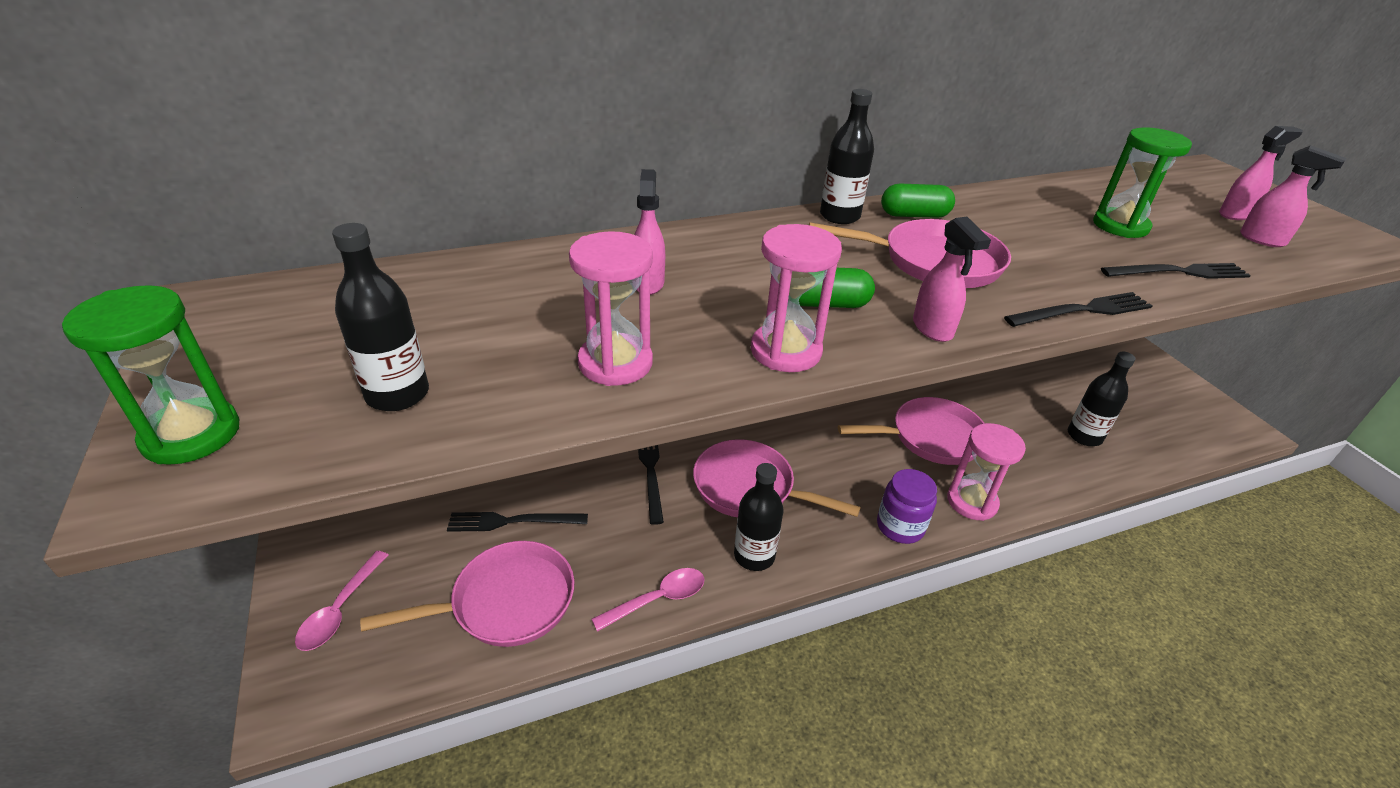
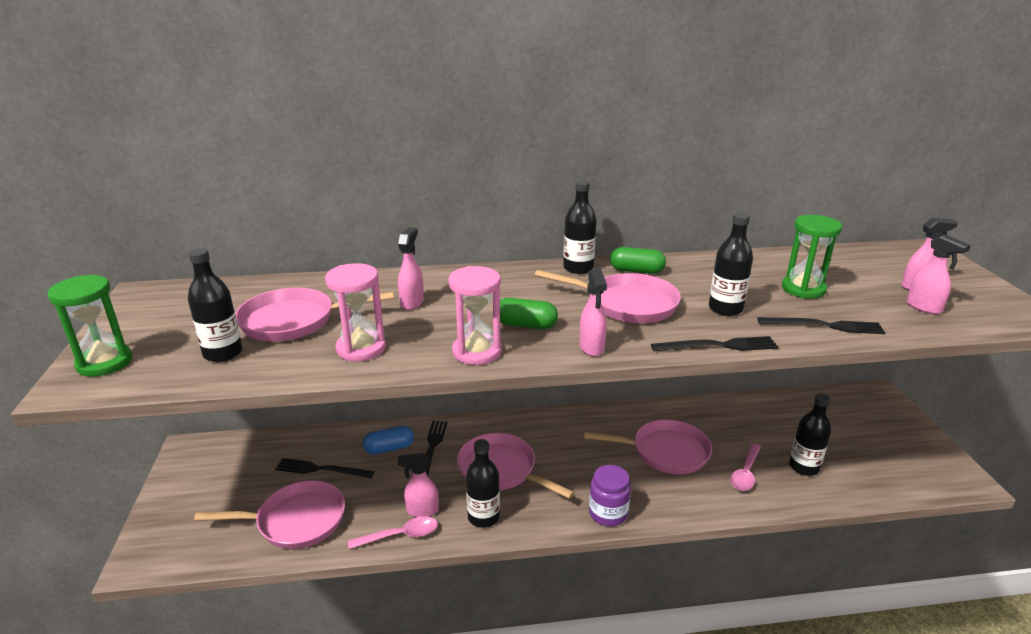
camera: 15 degrees right, 10 degrees down
pink spoon [295,551,388,651] -> pink spoon moved to [730,443,761,491]
pink hourglass [947,423,1026,521] -> none
none -> pink pan [235,288,394,341]
none -> blue capsule [363,426,414,455]
none -> pink spray bottle [398,453,439,517]
none -> black bottle [709,212,753,316]

